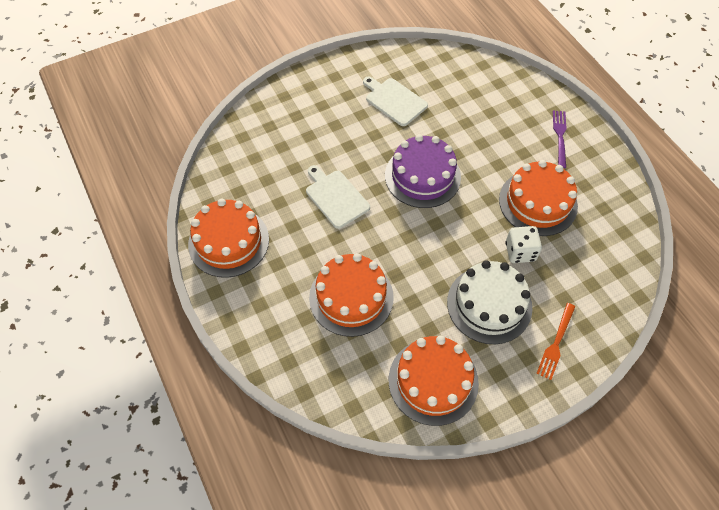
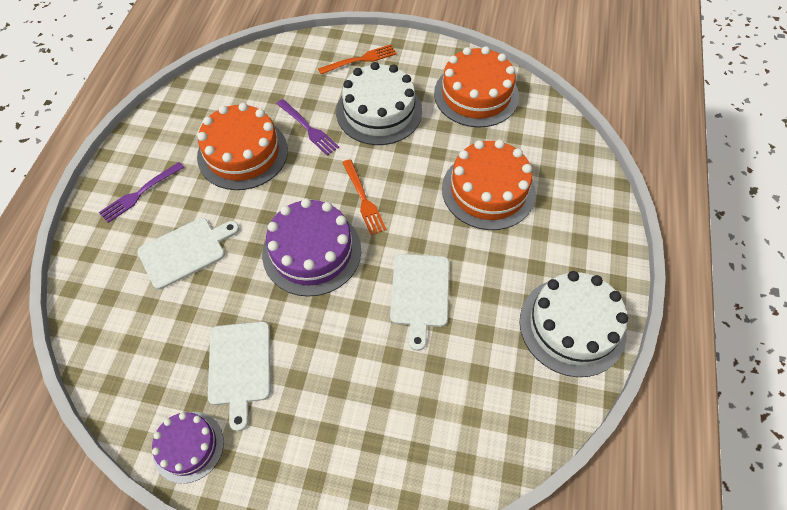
camera: 140 degrees left, 0 degrees up
orange cake [188,199,269,278] -> white cake [520,271,628,377]
white dice [505,226,542,263] -> purple fork [277,99,339,156]
none -> white cutting board [137,218,239,289]
none -> purple cake [152,412,224,484]
none -> orange fork [342,159,387,235]

